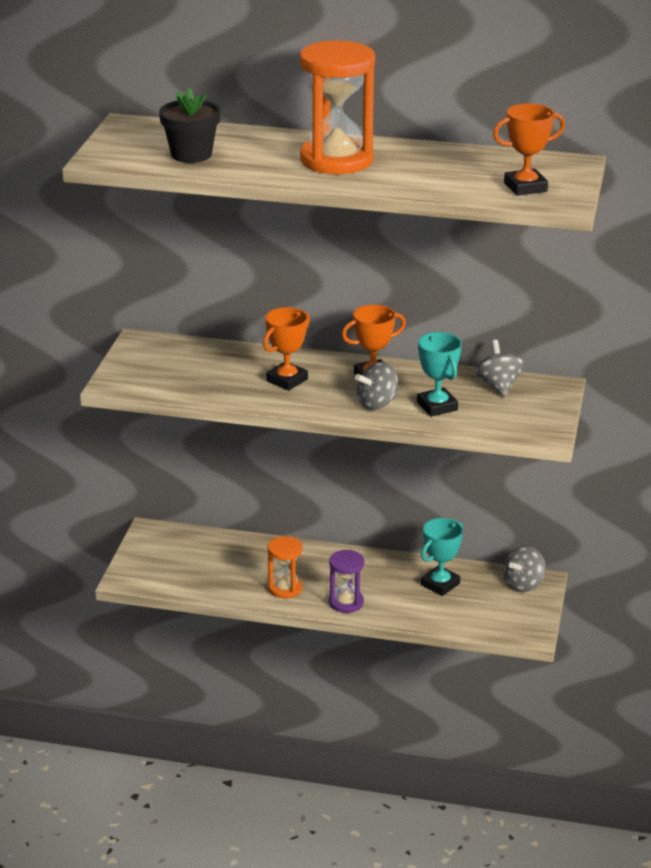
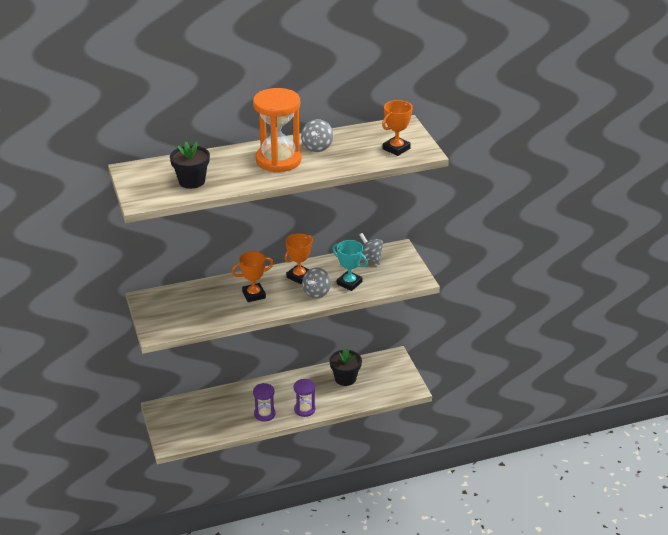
camera: 30 degrees left, 5 degrees up
orange trophy [263,307,310,391] -> orange trophy turned 60 degrees clockwise [232,251,274,302]
orange hourglass [268,536,303,599] -> purple hourglass [253,383,276,422]
turquoise trophy [421,518,463,596] -> black flower pot [330,348,362,386]
grey spinning top [503,546,546,592] -> grey spinning top moved to [301,119,333,152]

